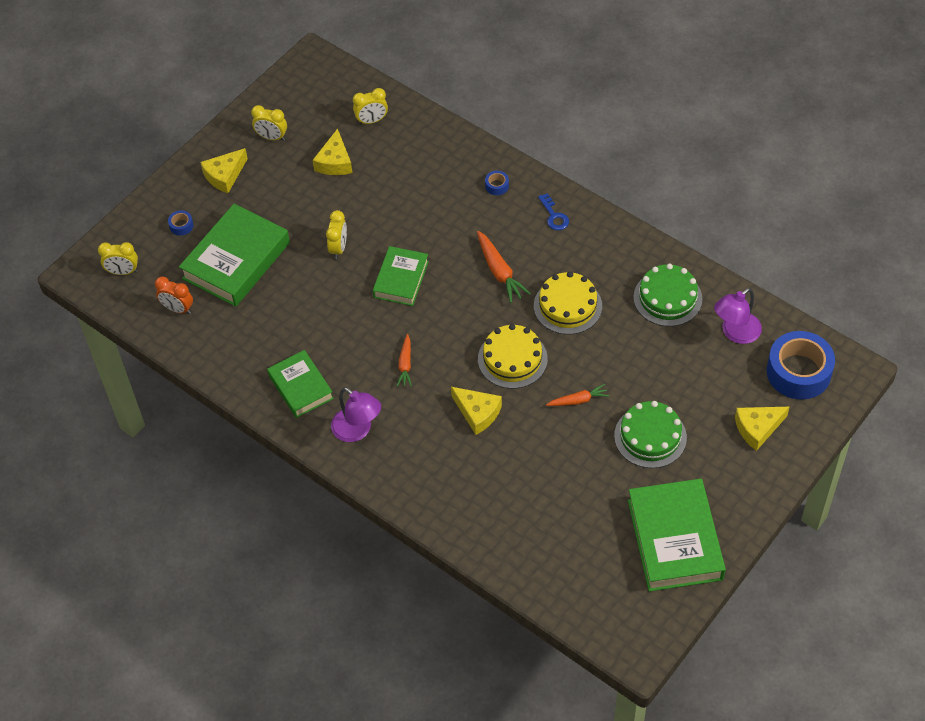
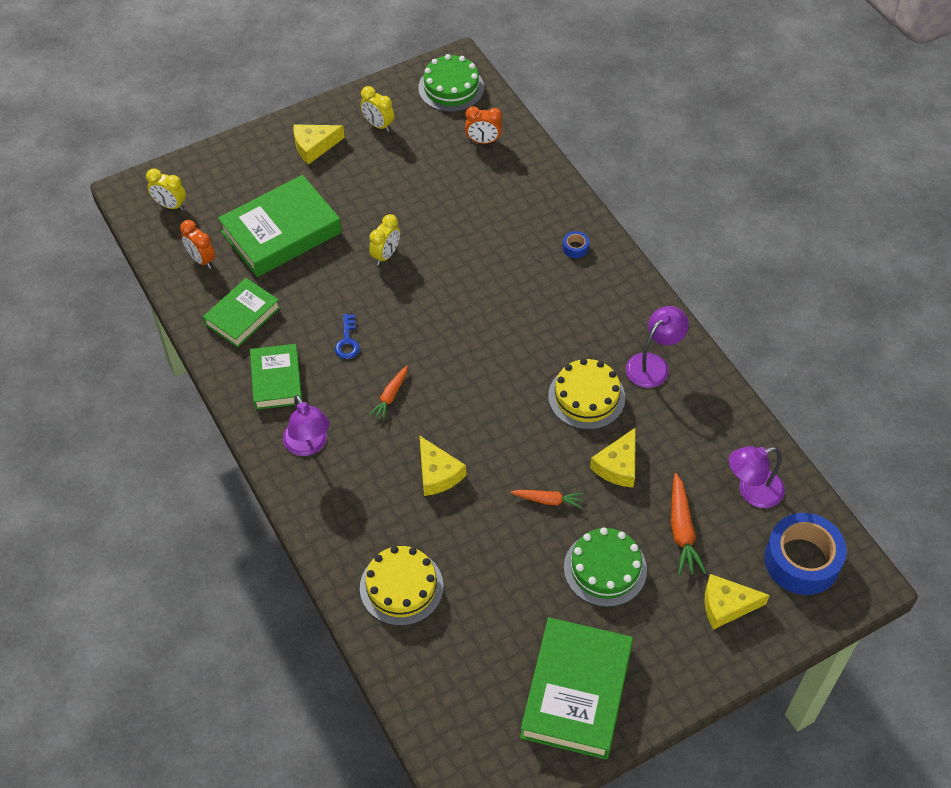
camera: 20 degrees right, 0 degrees up
blue tape [168,210,193,235] -> none
yellow cheese [313,128,352,175] -> yellow cheese moved to [590,427,636,488]
yellow clock [353,88,388,125] -> orange clock [465,106,502,144]
green book [373,246,429,306] -> green book moved to [203,278,280,347]
orange carrot [477,231,531,303] -> orange carrot moved to [671,473,706,576]
yellow cake [478,324,548,389] -> yellow cake moved to [360,546,444,626]
blue key [538,193,569,230] -> blue key moved to [335,314,360,359]
green cake [633,264,702,326] -> green cake moved to [418,54,484,112]
none -> purple lamp [626,306,689,388]

